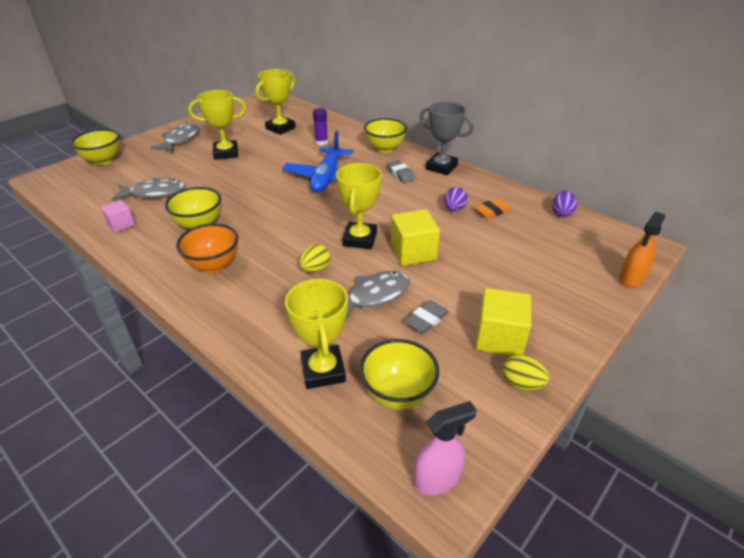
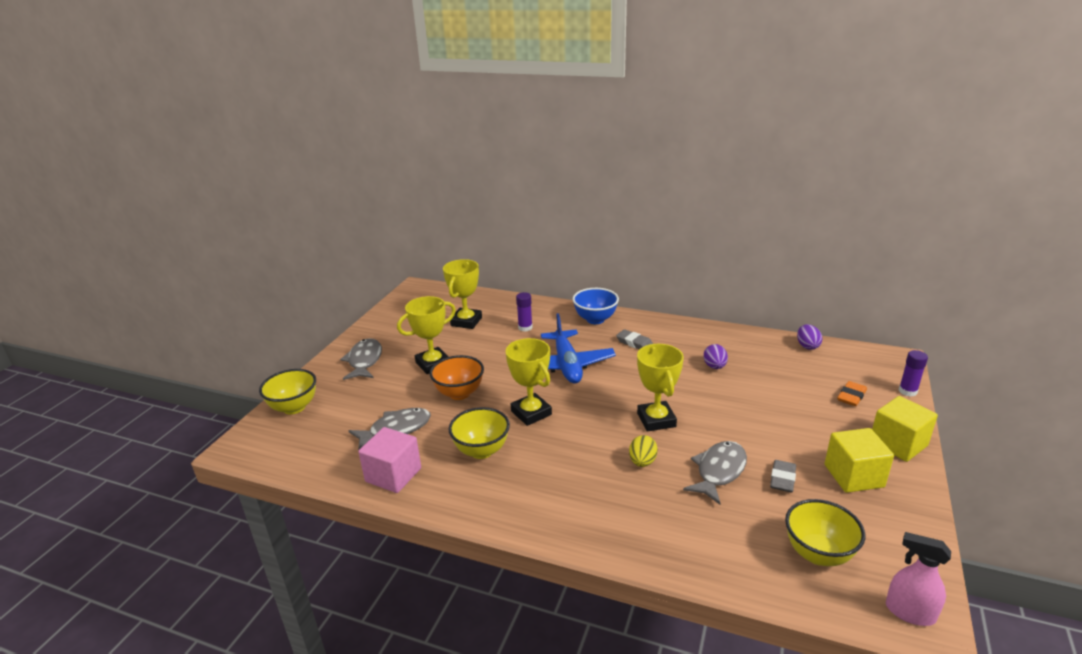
camera: 20 degrees left, 10 degrees down
pink cube [101,200,135,233] -> pink cube [358,427,421,493], size x1.68
orange bowl [176,223,238,273] -> orange bowl moved to [430,355,484,400]
yellow trophy [285,278,348,389] -> yellow trophy moved to [506,338,552,426]
yellow bowl [364,118,407,153] -> blue bowl [572,288,619,324]
yellow cube [391,209,440,266] -> yellow cube moved to [872,396,938,462]
pink spray bottle [414,401,477,495] -> pink spray bottle turned 105 degrees counterclockwise [886,532,951,626]
grey trophy [419,102,474,175] -> none
orange eraser [474,198,511,218] -> orange eraser moved to [837,381,867,406]
yellow egg [503,354,550,390] -> none
orange spray bottle [619,212,665,287] -> purple glue stick [899,350,928,397]

